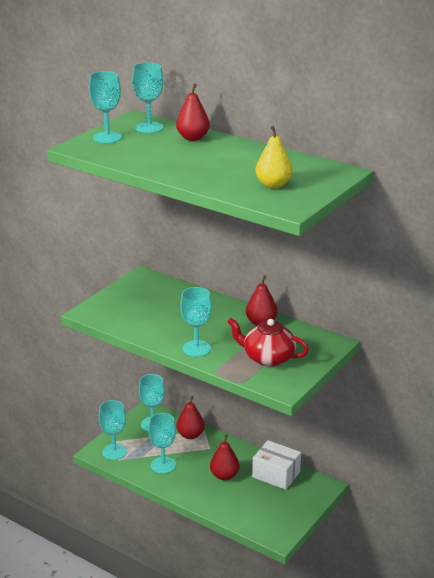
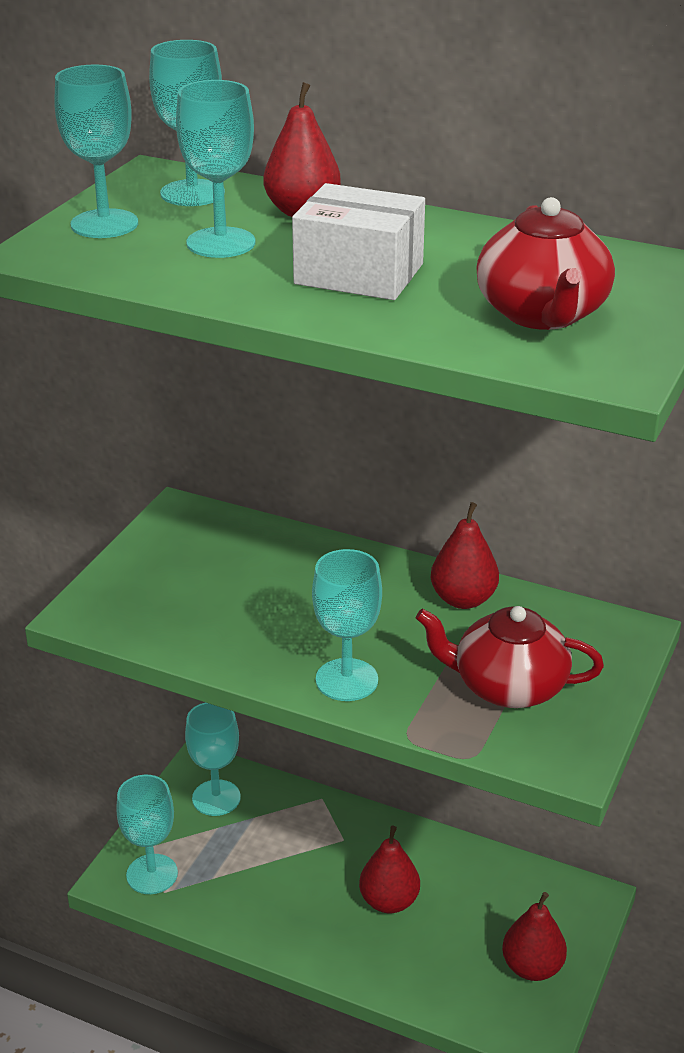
camera: 10 degrees left, 5 degrees up
turquoise goblet [148,413,176,474] -> turquoise goblet moved to [176,80,255,258]
red pear [176,396,205,439] -> red pear moved to [502,892,567,981]
white box [252,440,301,490] -> white box moved to [292,183,425,300]
yellow pear [255,126,293,188] -> red teapot [476,197,615,330]

